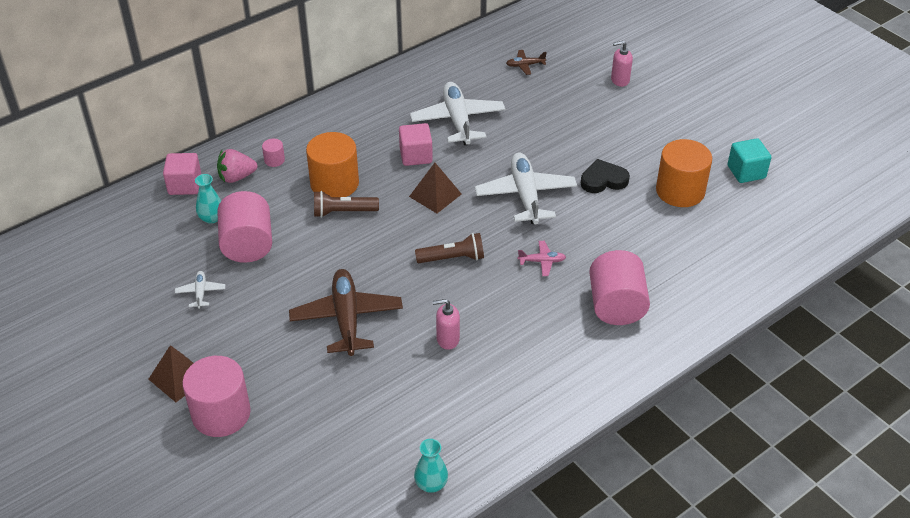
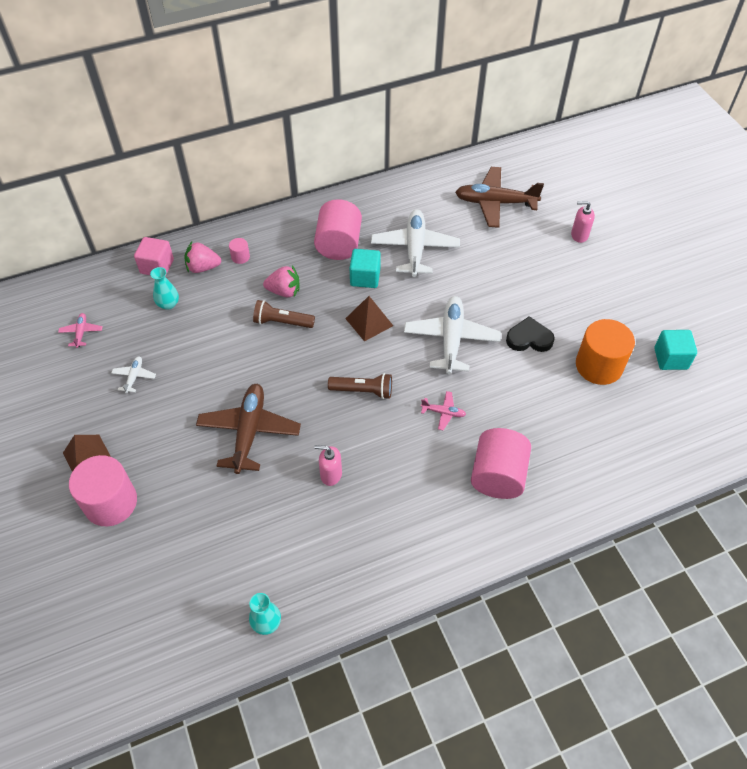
camera: 15 degrees right, 10 degrees up
pink cylinder [217,191,272,263] -> pink cylinder moved to [314,199,362,260]
orange cylinder [306,132,359,197] -> pink strawberry [263,265,300,298]
pink cube [399,123,433,166] -> turquoise cube [350,249,381,288]
brown plane [506,50,547,75] -> brown plane [455,167,544,228], size x2.21
none -> pink plane [58,313,103,348]

